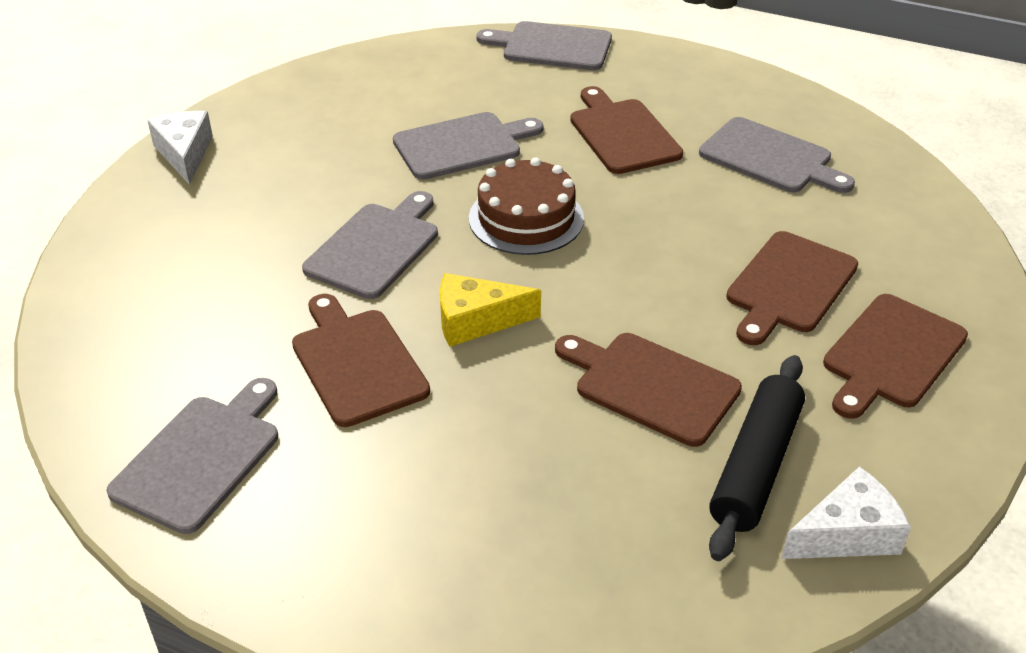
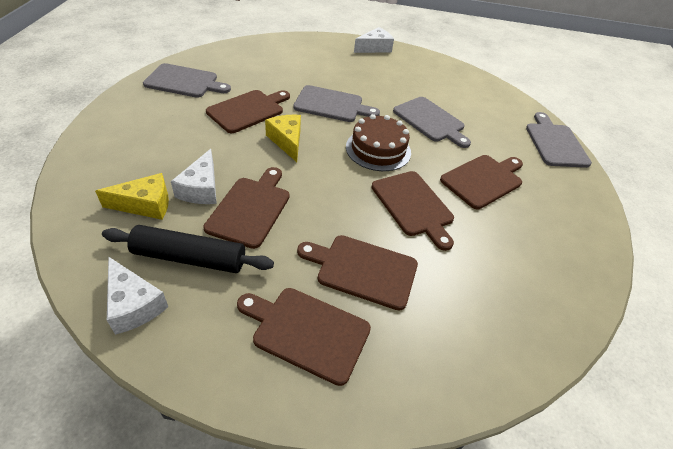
camera: 70 degrees right, 5 degrees up
grey cutting board [699,117,855,193] -> none
none -> yellow cheese [95,173,169,220]
none -> white cheese [171,149,217,204]
none -> brown cutting board [371,171,454,251]

